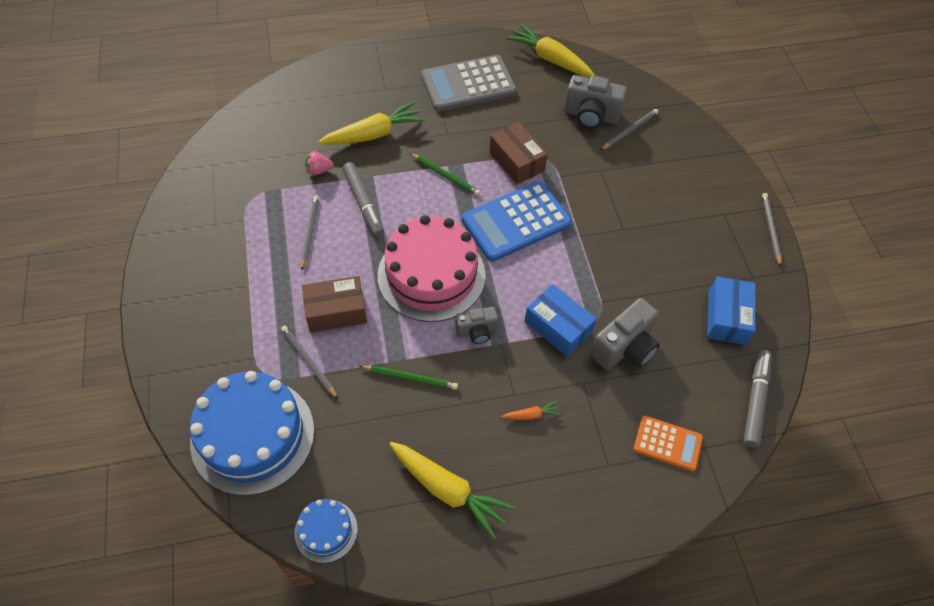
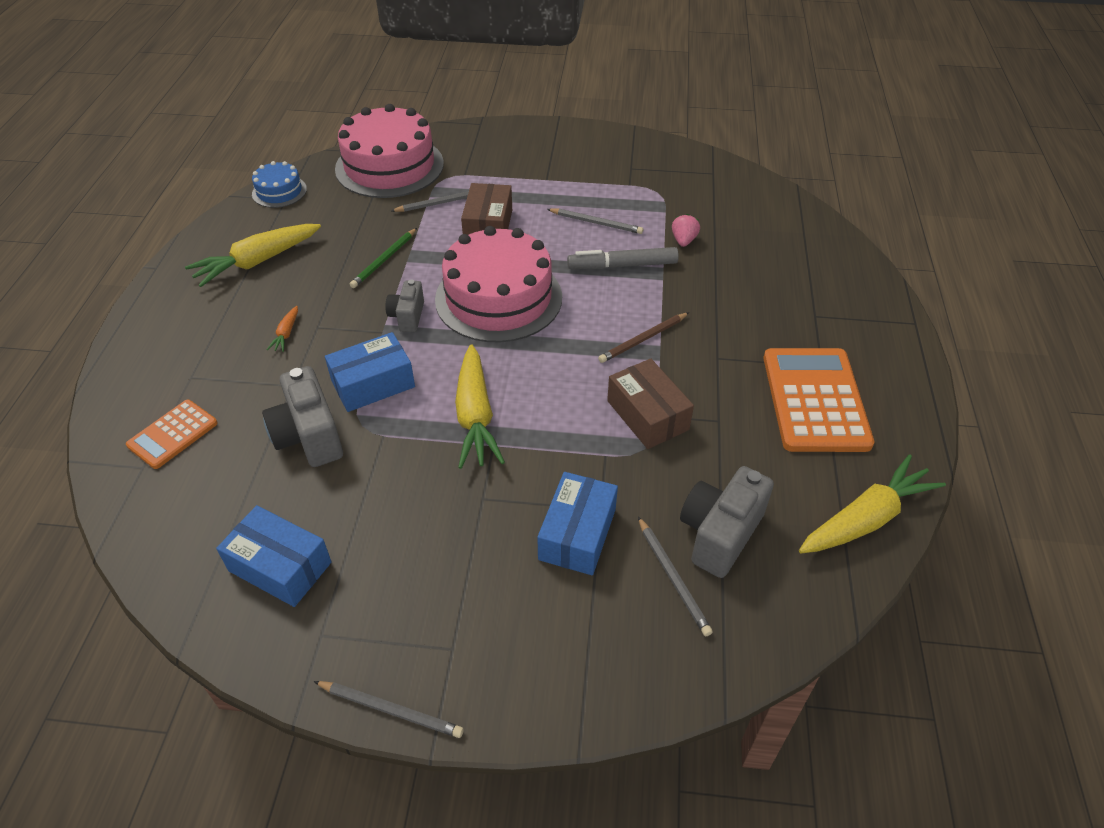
camera: 110 degrees right, 10 degrees down
blue cake [190,371,314,496] -> pink cake [335,104,444,198]
yellow carrot [318,101,425,145] -> yellow carrot moved to [455,344,505,469]
green pencil [410,153,480,196] -> brown pencil [598,312,689,363]
grey calculator [421,55,517,111] -> orange calculator [763,348,875,452]
blue calculator [462,181,572,262] -> none
brown box [489,122,548,184] -> brown box turned 75 degrees clockwise [607,359,694,449]
grey marker [743,350,772,448] -> none
none -> blue box [537,472,618,575]

